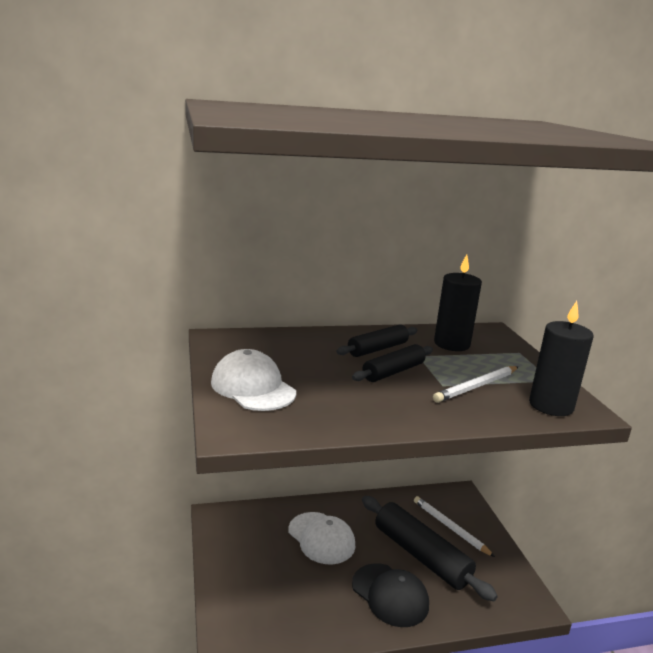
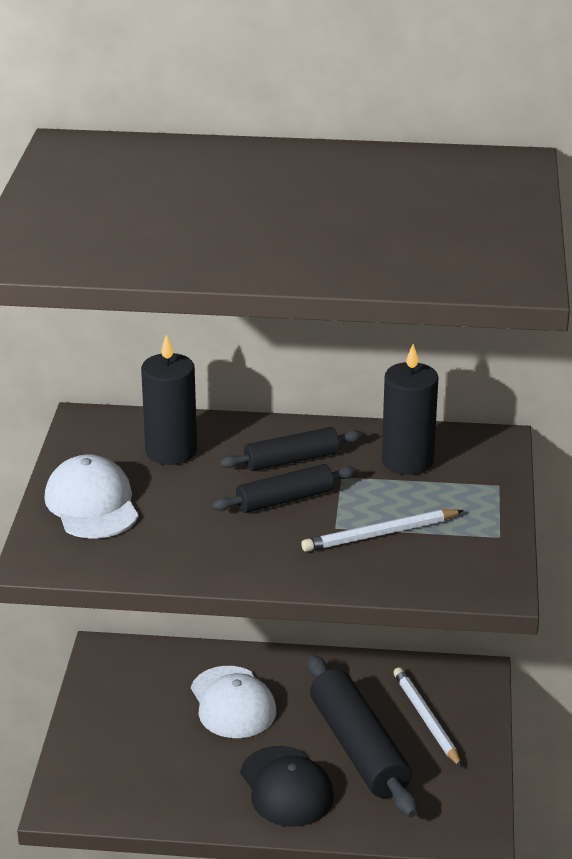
camera: 20 degrees right, 10 degrees up
black candle [529,301,593,416] -> black candle moved to [141,334,197,465]

